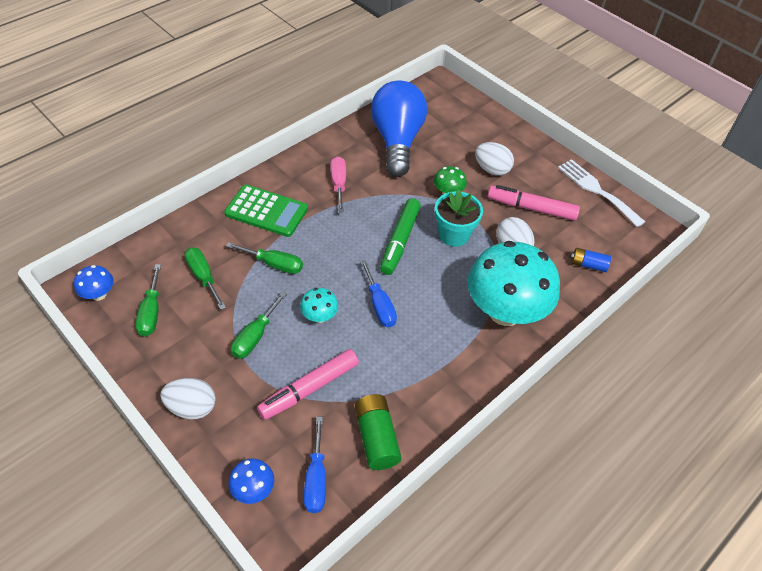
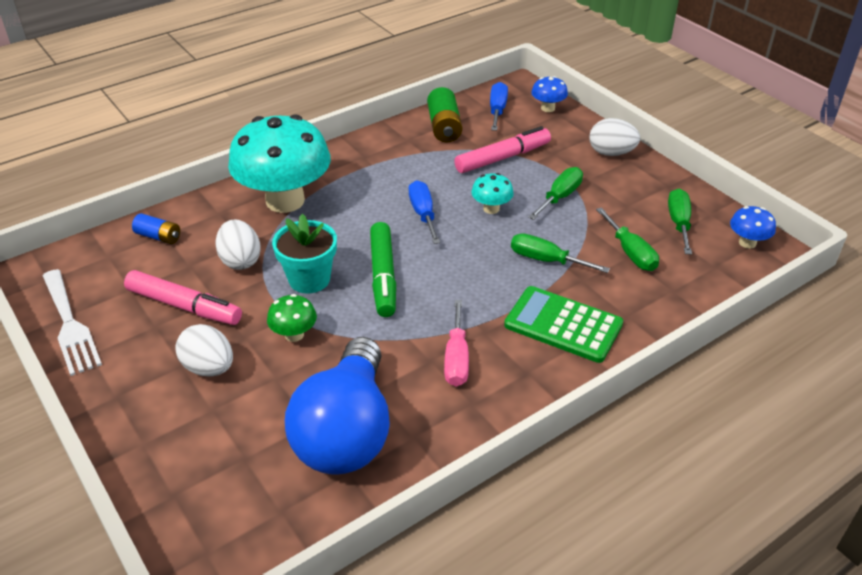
camera: 170 degrees left, 10 degrees down
green marker [380,198,421,275] -> green marker turned 150 degrees clockwise [370,222,396,317]

